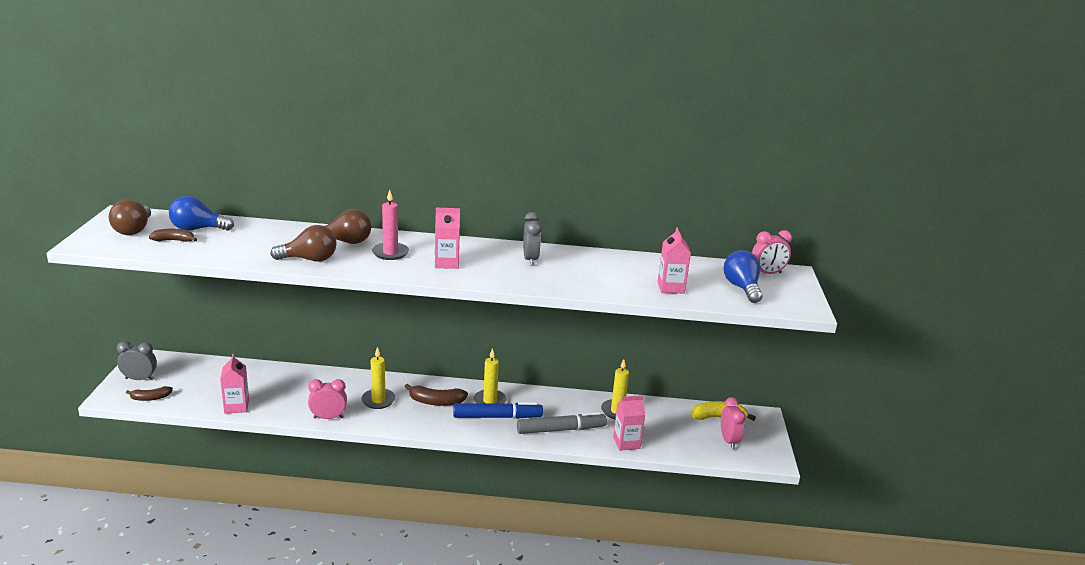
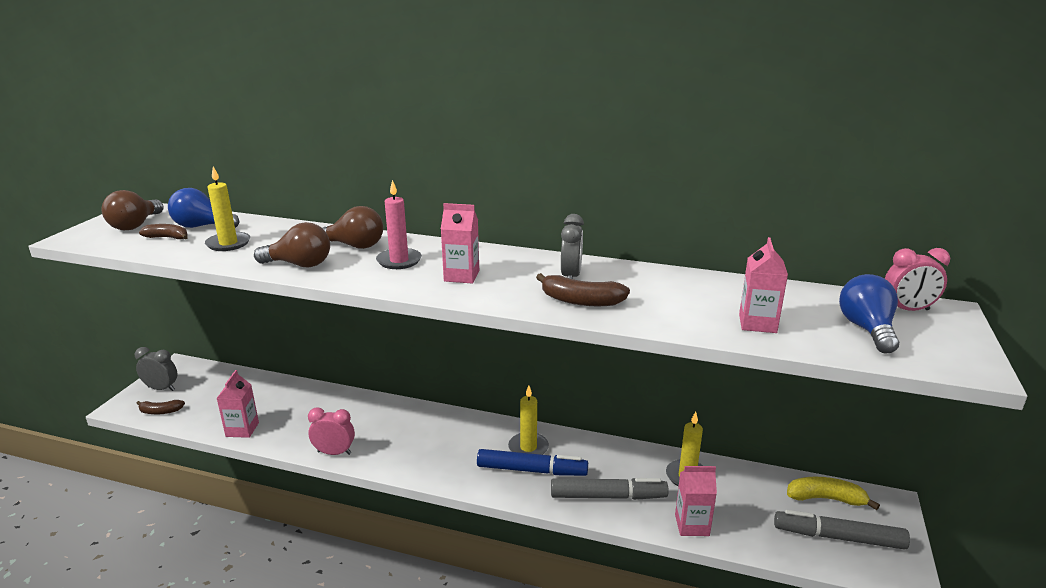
camera: 15 degrees right, 0 degrees up
yellow candle [361,347,395,409] -> yellow candle moved to [205,166,250,251]
brown banana [405,384,468,406] -> brown banana moved to [536,273,630,306]
pink clock [721,397,746,449] -> grey marker [774,510,910,550]

